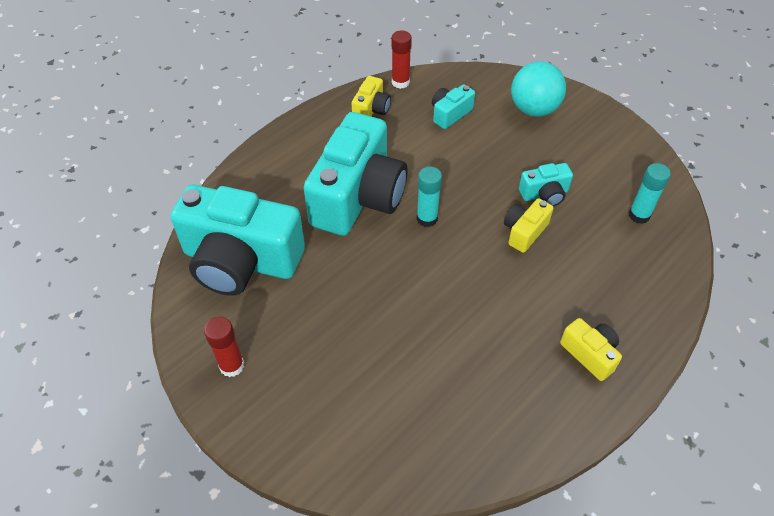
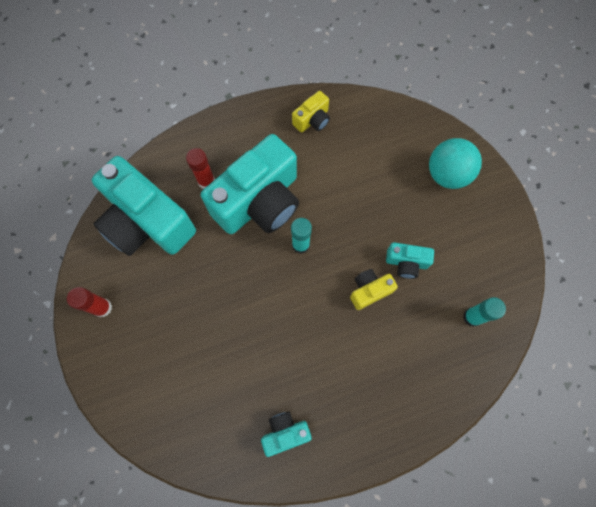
camera: 25 degrees right, 20 degrees up
red glue stick [392,30,412,89] -> red glue stick moved to [186,148,215,188]
turquoise camera [432,84,475,129] -> turquoise camera moved to [261,412,312,457]
yellow camera [560,318,622,381] -> none

